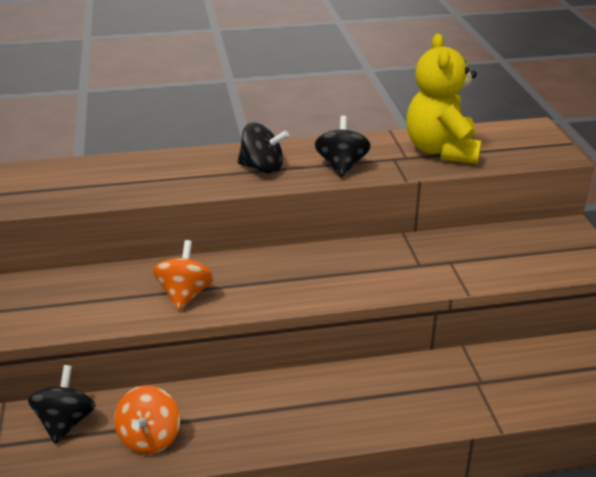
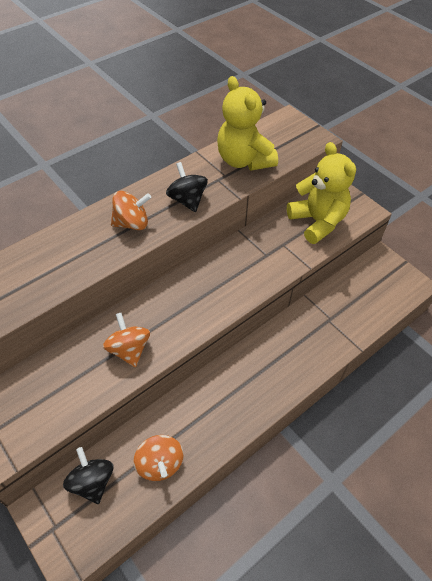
camera: 30 degrees left, 20 degrees up
black spinning top [237,123,289,174] -> orange spinning top [111,191,151,230]
none -> yellow teddy bear [287,142,356,244]

